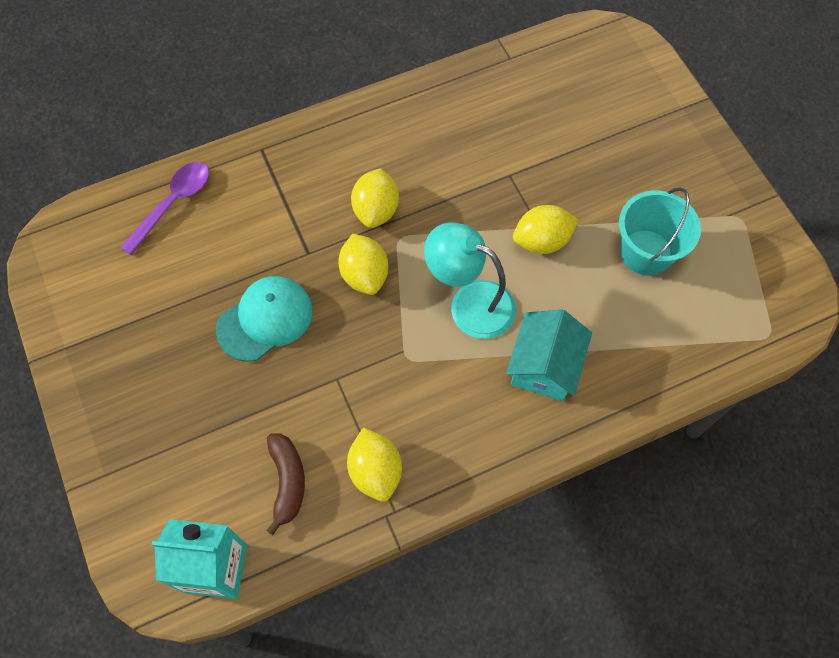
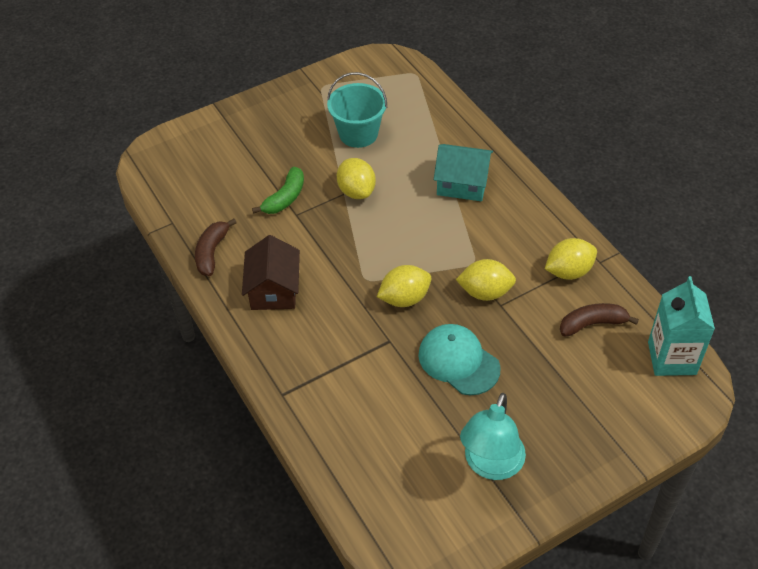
camera: 95 degrees left, 15 degrees down
purple spoon [120,162,209,255] -> none
yellow lemon [351,168,399,228] -> yellow lemon moved to [456,259,516,301]
turquoise lamp [424,222,516,339] -> turquoise lamp moved to [460,393,526,480]
none -> brown banana [195,218,237,276]
none -> brown house [242,235,300,310]
none -> green banana [252,167,304,214]

